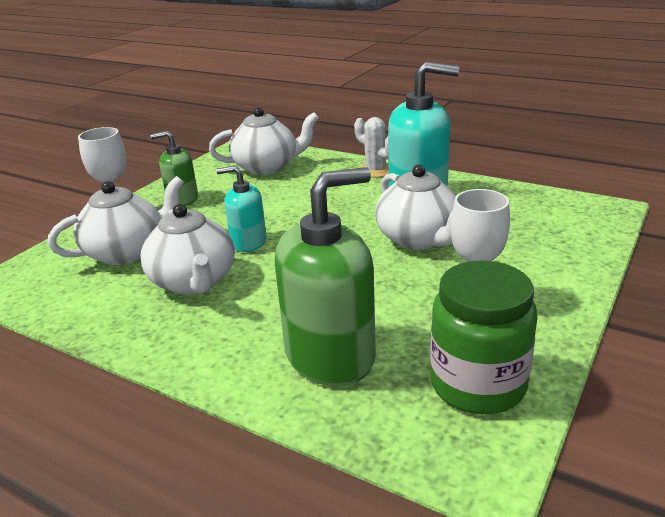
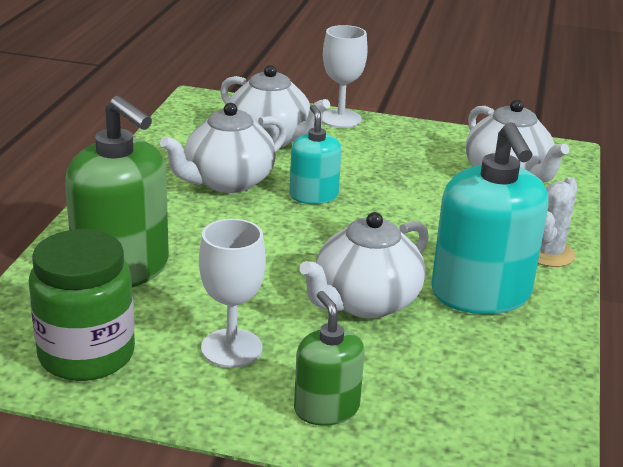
camera: 70 degrees right, 0 degrees up
green soap dispenser [150,131,198,206] -> green soap dispenser moved to [294,291,365,426]

